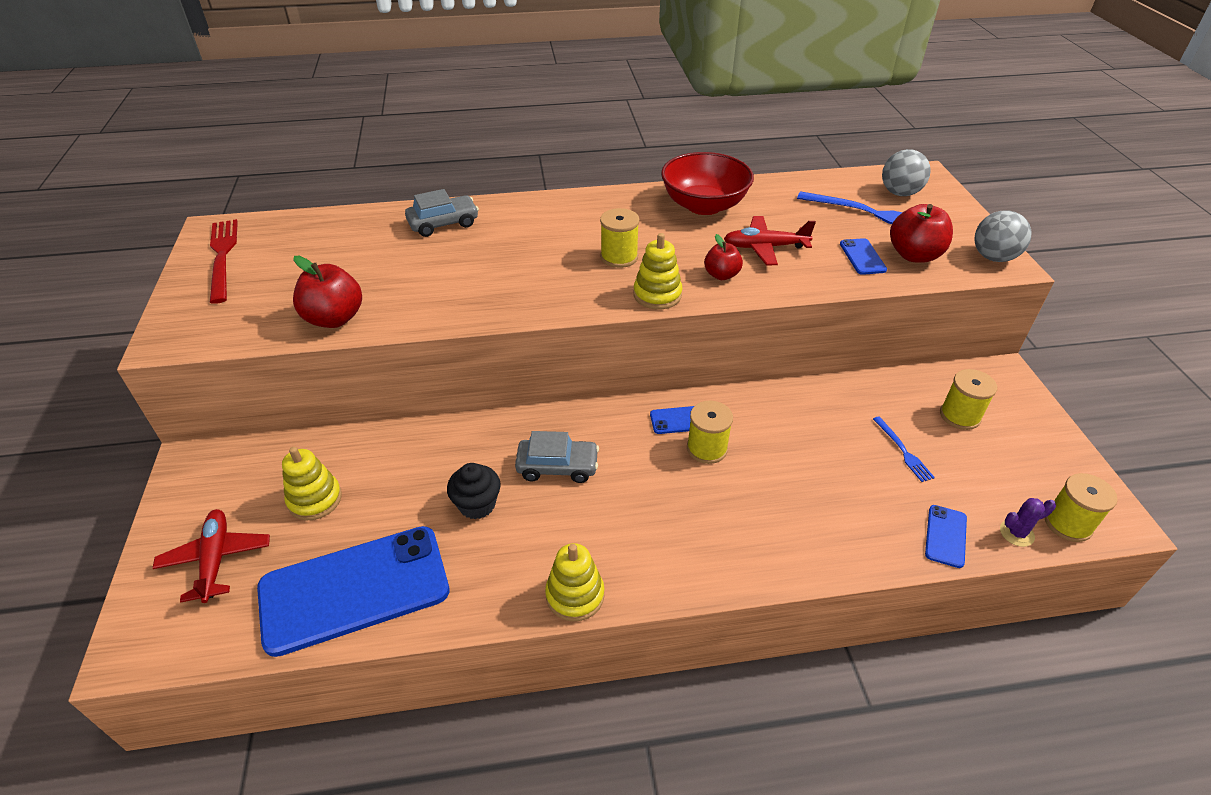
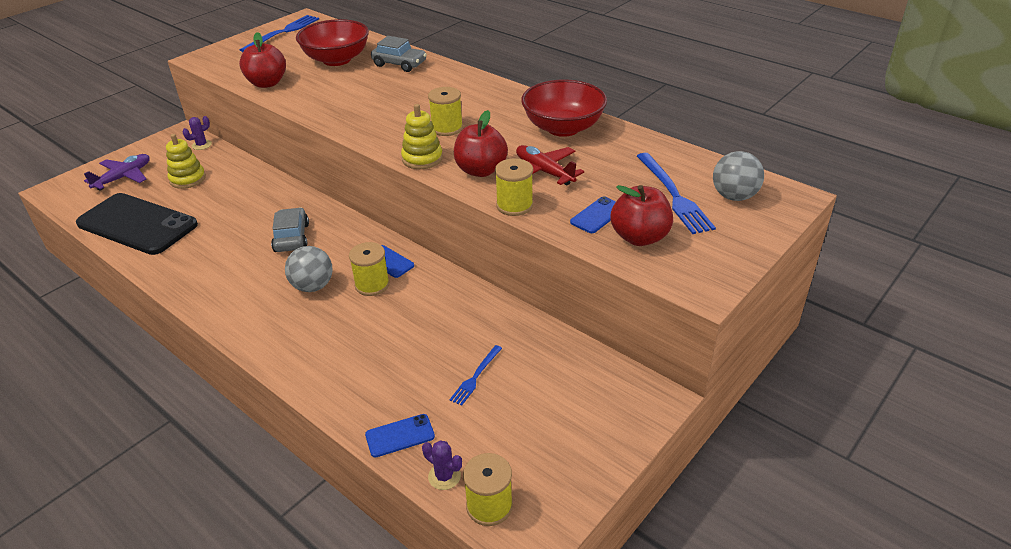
camera: 50 degrees right, 5 degrees down
red plane [153,509,270,603] -> purple plane [84,154,150,190]
red fork [210,219,238,304] -> blue fork [240,15,319,52]
blue phone [257,526,450,657] -> black phone [76,193,198,255]
black cupcake [447,463,501,519] -> none
grey car [515,431,599,483] -> grey car turned 150 degrees counterclockwise [271,208,309,252]
yellow stacking toy [545,543,604,621] -> none
red apple [704,234,743,280] -> red apple [454,110,508,177], size x1.60
yellow spool [940,369,997,430] -> yellow spool moved to [495,158,533,216]
grey ball [975,210,1032,262] -> grey ball moved to [285,246,333,292]
none -> purple cactus [183,116,212,150]
none -> red bowl [296,19,369,66]

